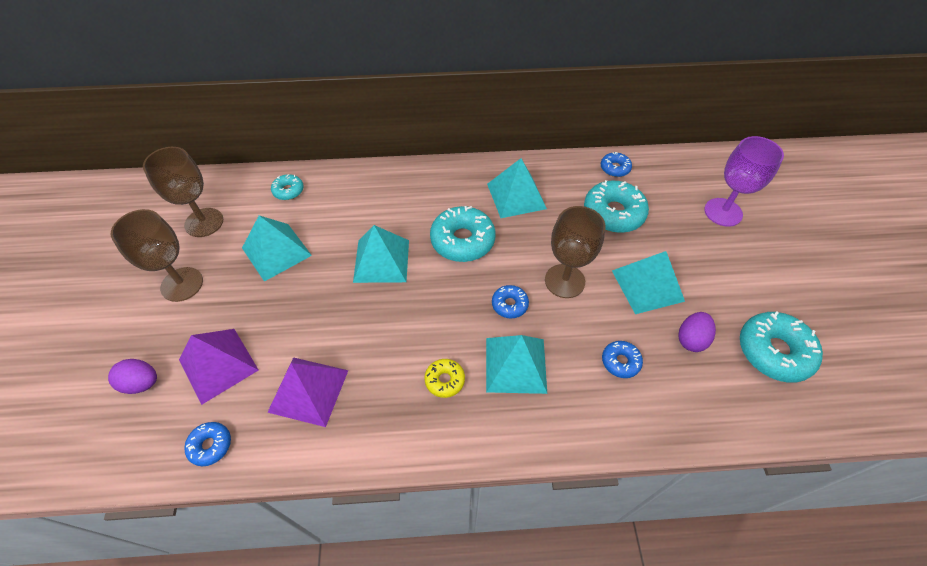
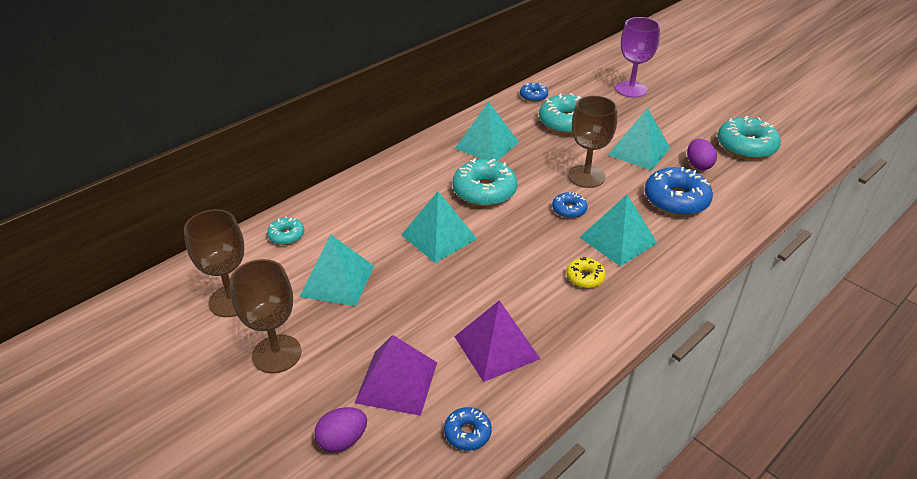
camera: 40 degrees left, 15 degrees down
blue donut [602,341,643,378] -> blue donut [645,167,713,216], size x1.91

